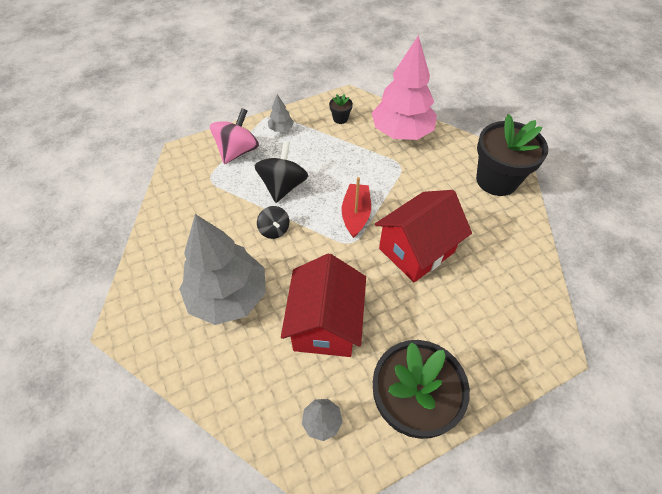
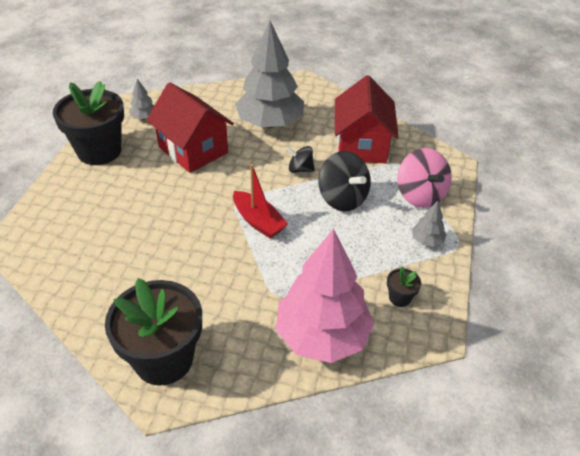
camera: 130 degrees right, 10 degrees down
red house [375,190,472,282] -> red house moved to [335,75,399,163]

